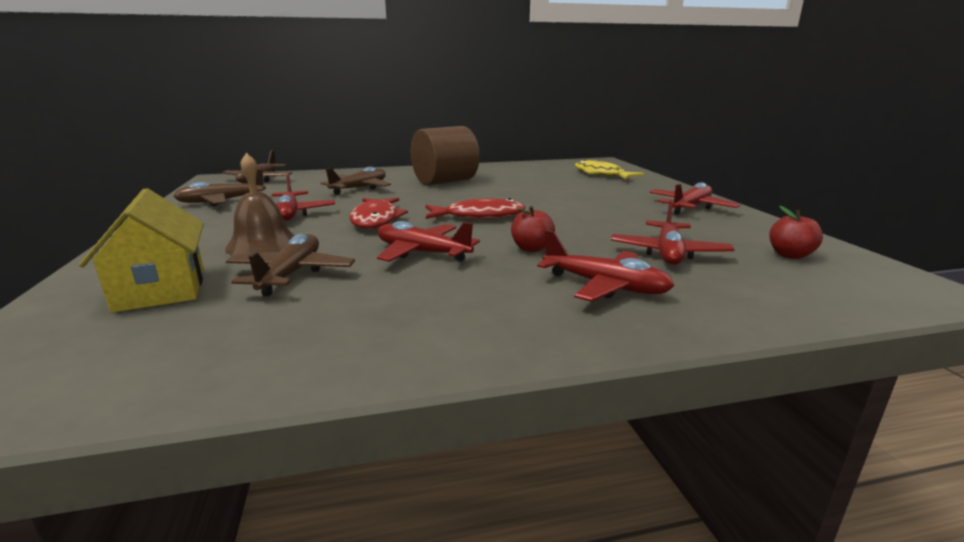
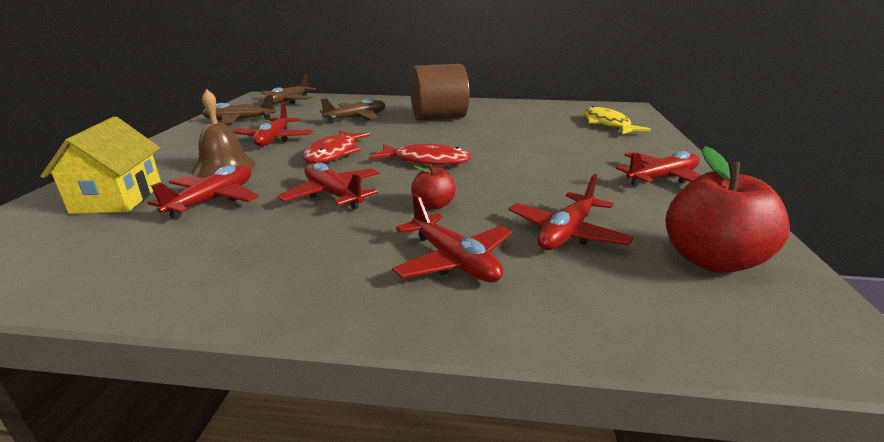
camera: 20 degrees right, 5 degrees up
brown plane [226,234,355,296] -> red plane [148,165,259,219]
red apple [769,206,823,259] -> red apple [666,146,790,273], size x1.87

